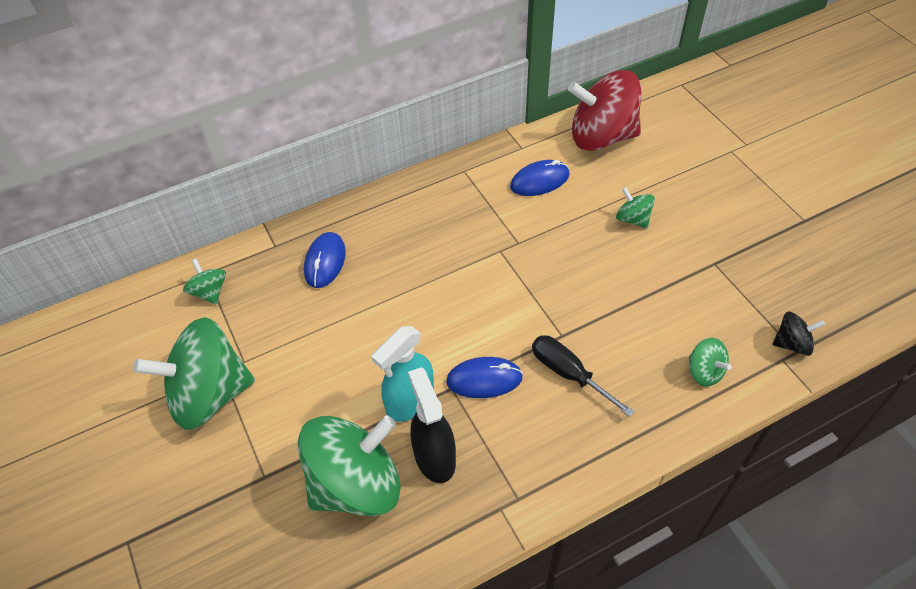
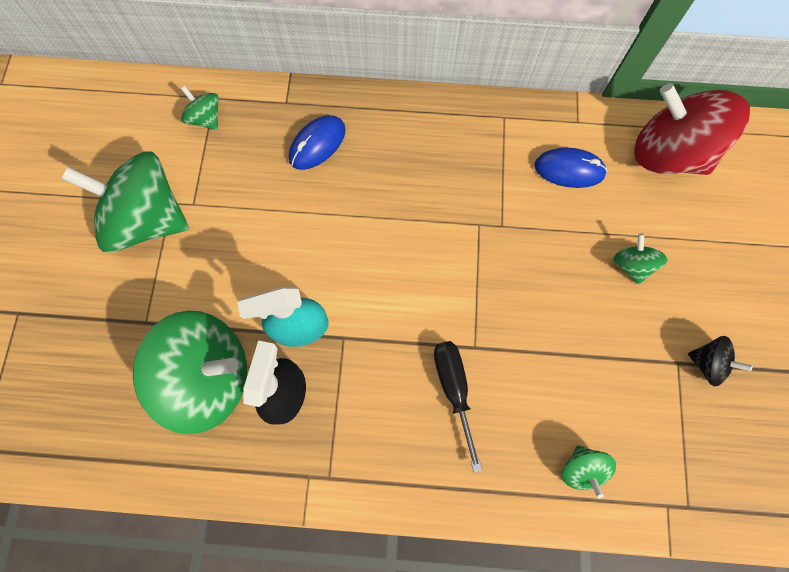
camera: 30 degrees right, 20 degrees up
green spinning top [183,259,226,304] -> green spinning top turned 45 degrees counterclockwise [181,86,219,130]
blue mouse [446,357,523,398] -> none
black spinning top [772,311,825,356] -> black spinning top moved to [688,336,752,386]

